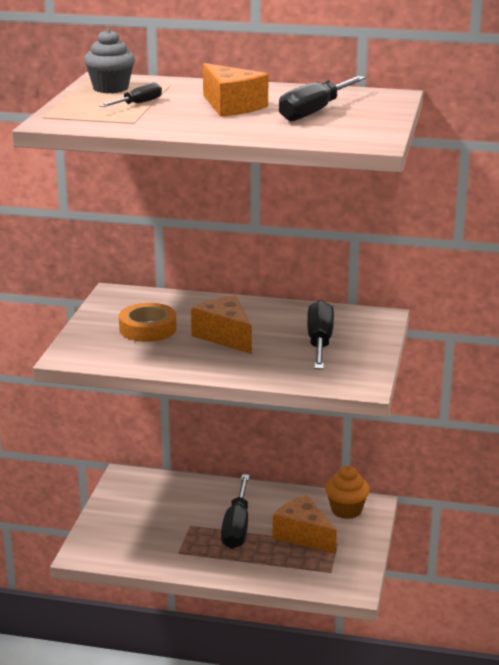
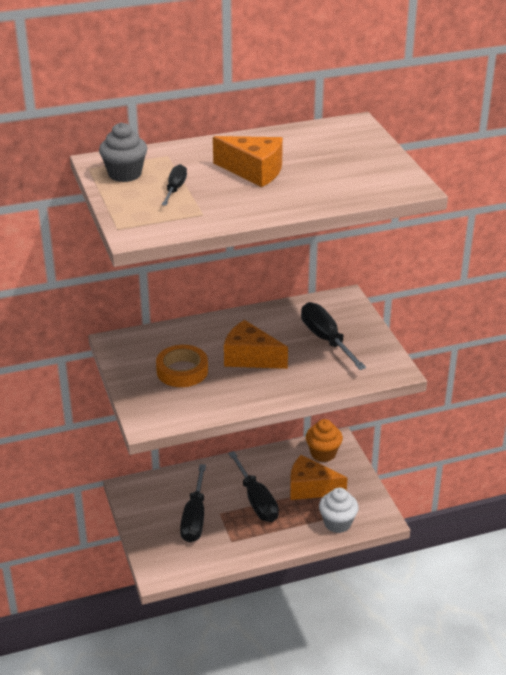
camera: 30 degrees left, 10 degrees up
black screwdriver [279,76,366,122] -> black screwdriver moved to [180,464,206,543]
none -> white cupcake [319,488,359,533]

